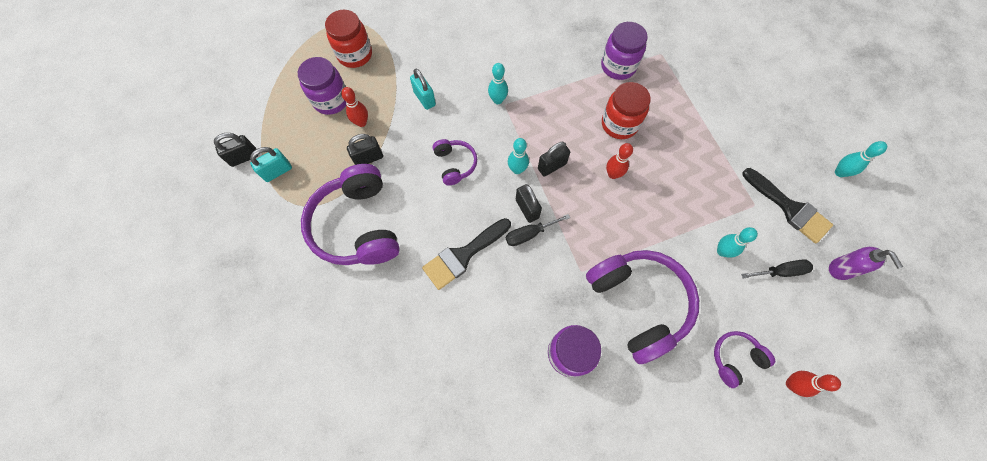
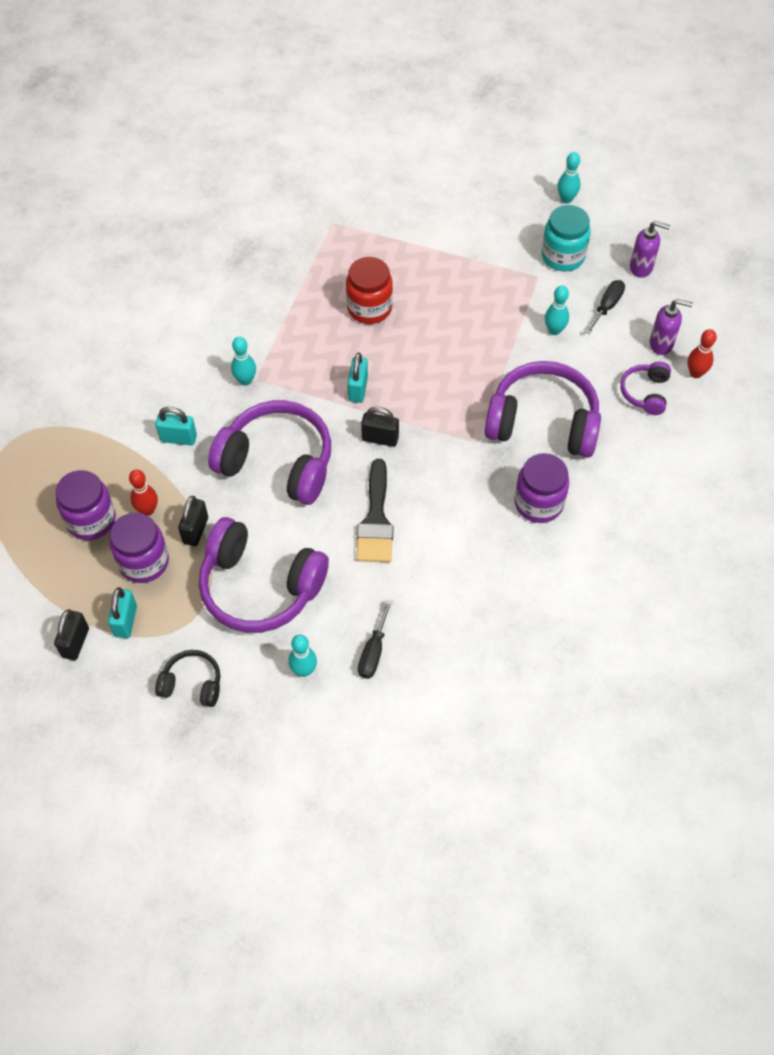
camera: 50 degrees left, 10 degrees down
red jar [325,10,372,68] -> none
purple headphones [433,139,477,185] -> purple headphones [208,400,331,505], size x2.03
black screwdriver [506,214,570,246] -> black screwdriver moved to [358,599,392,679]
turquoise bowling pin [508,138,529,174] -> turquoise bowling pin moved to [288,635,317,677]
black padlock [538,142,570,177] -> turquoise padlock [348,353,368,403]
purple jar [601,22,648,80] -> purple jar moved to [110,513,169,583]
red bowling pin [606,143,633,179] -> none
black brush [742,168,833,243] -> turquoise jar [542,205,591,271]
none -> black headphones [155,650,220,707]
none -> purple soap dispenser [650,299,693,355]

